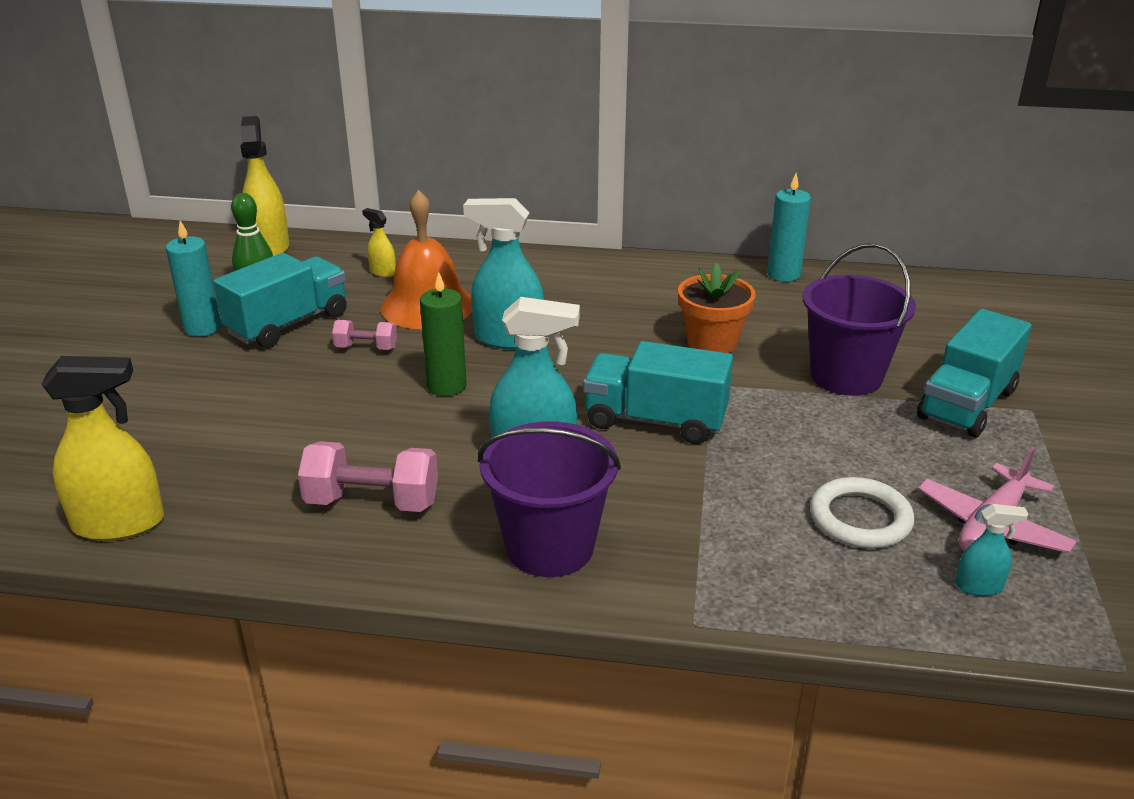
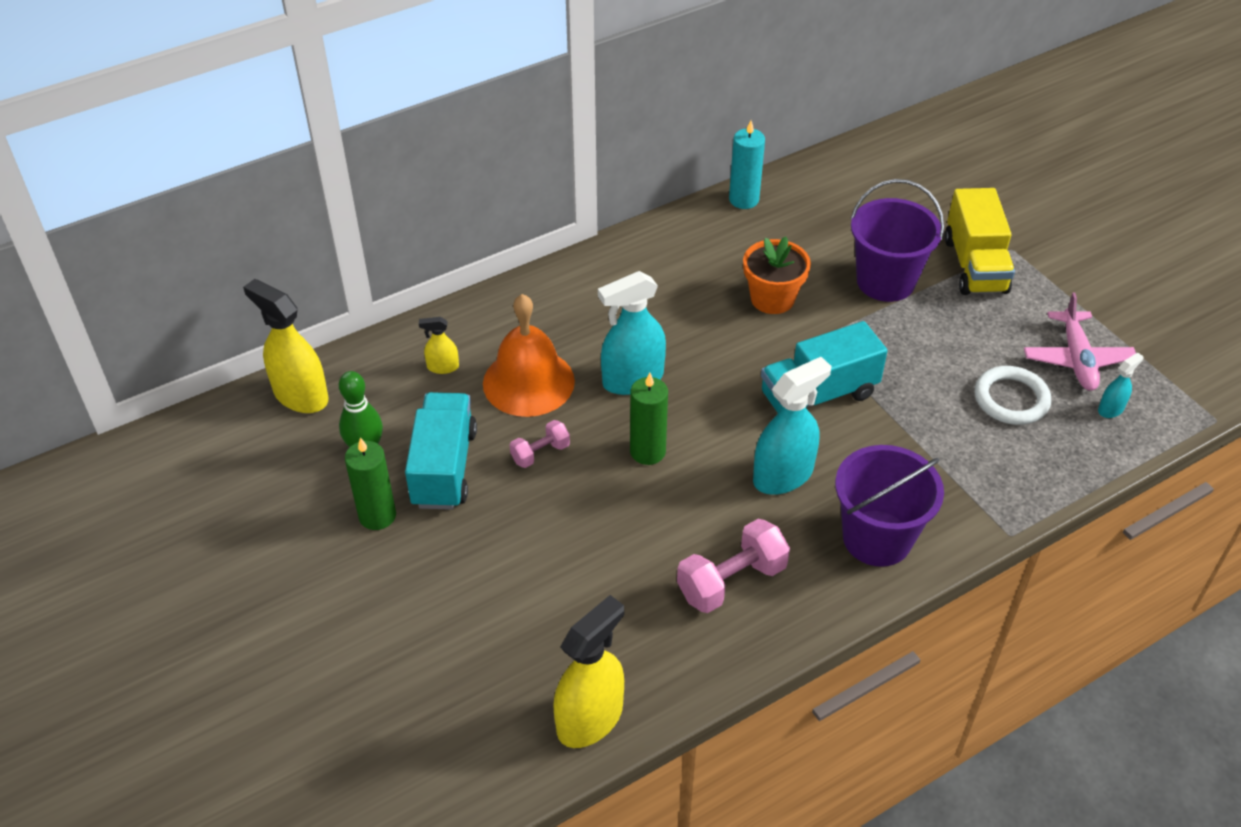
camera: 40 degrees left, 15 degrees up
turquoise candle [166,220,221,337] -> green candle [345,437,396,530]
turquoise truck [917,309,1032,438] -> yellow truck [944,188,1015,295]

